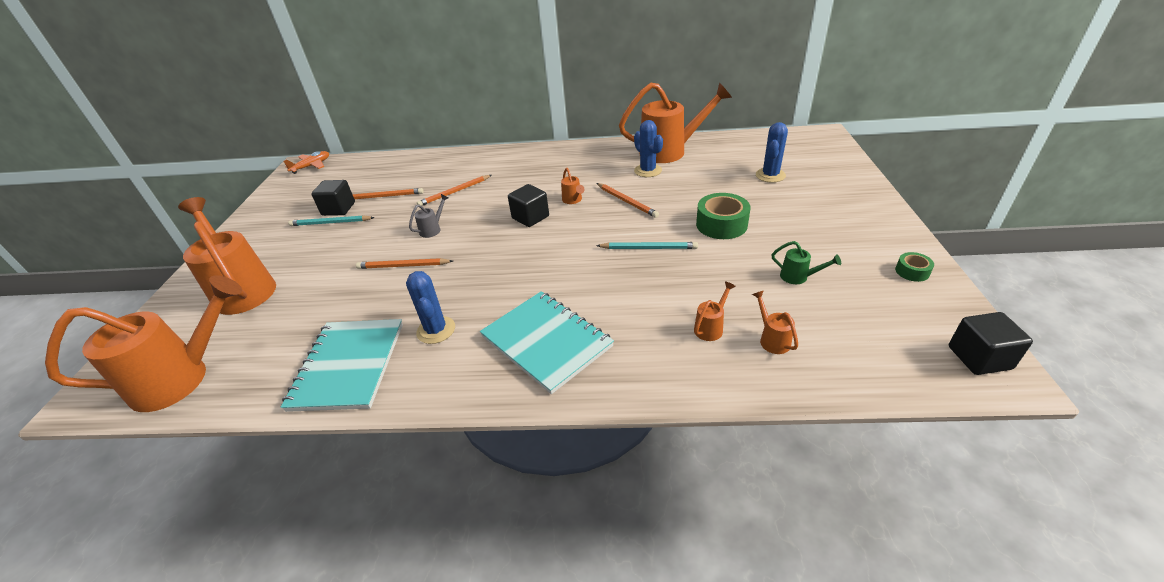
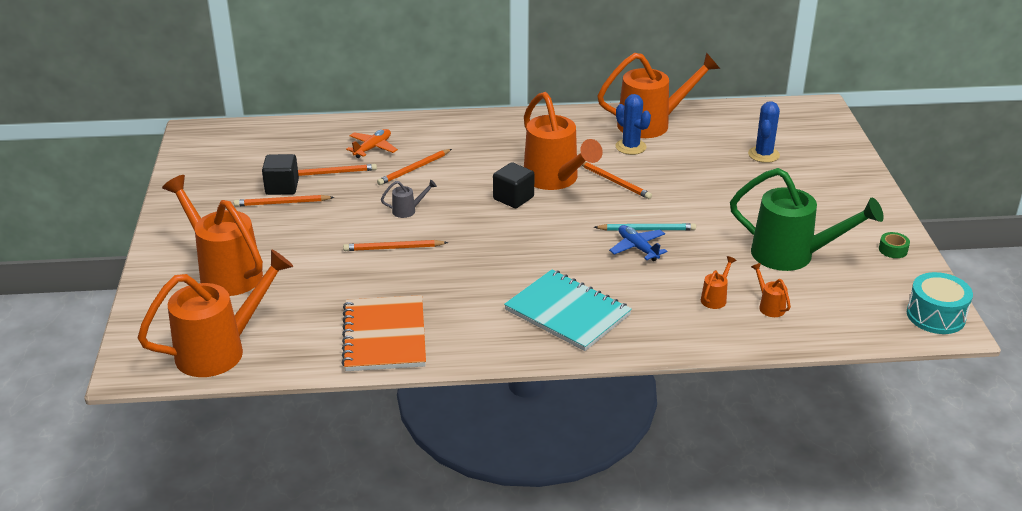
camera: 10 degrees left, 5 degrees down
turquoise notebook [281,319,403,412] -> orange notebook [341,295,426,371]
orange plane [283,151,329,174] -> orange plane moved to [346,129,398,158]
turquoise pencil [288,215,375,226] -> orange pencil [234,195,334,206]
blue cactus [406,271,455,344] -> none
grey watering can [409,194,449,238] -> grey watering can turned 45 degrees clockwise [381,180,437,218]
orange watering can [561,168,585,204] -> orange watering can [524,92,603,190], size x2.47
green tape [696,193,751,239] -> none
green watering can [772,241,841,284] -> green watering can [730,168,884,271], size x2.47
black cube [949,312,1033,375] -> turquoise drum [907,272,973,334]
none -> blue plane [609,225,667,261]

